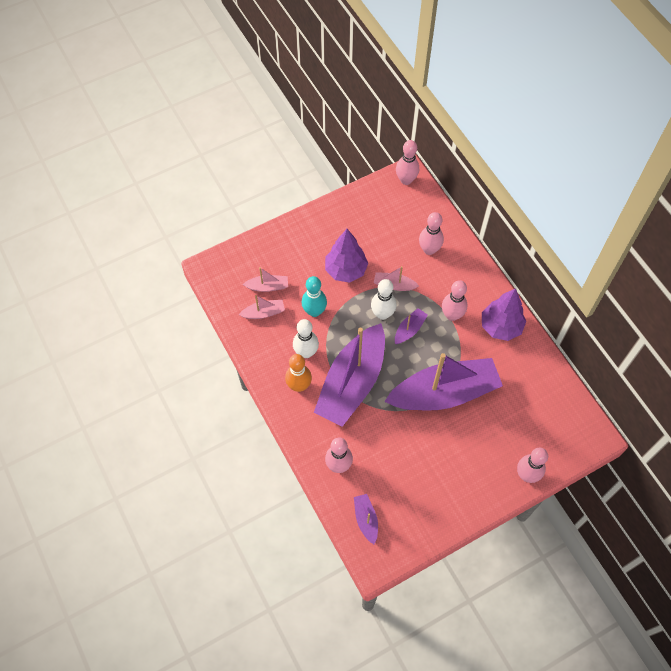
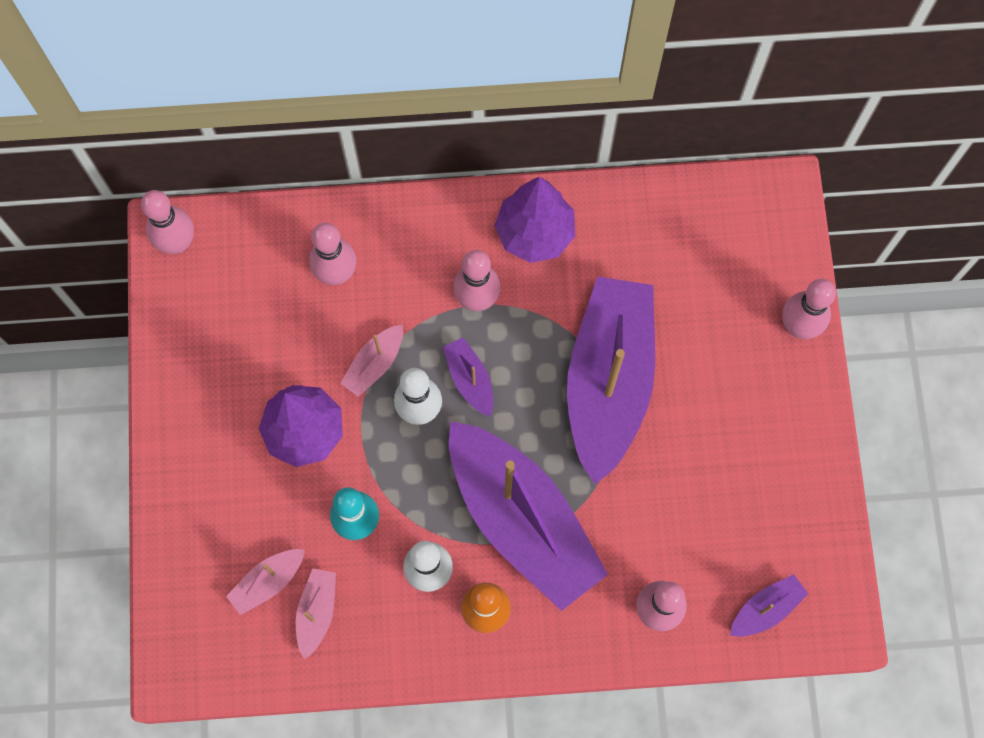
camera: 65 degrees left, 10 degrees up
pink boat [242,267,288,292] -> pink boat turned 150 degrees counterclockwise [226,549,305,615]
purple boat [354,494,378,544] -> purple boat turned 135 degrees clockwise [730,574,808,637]

